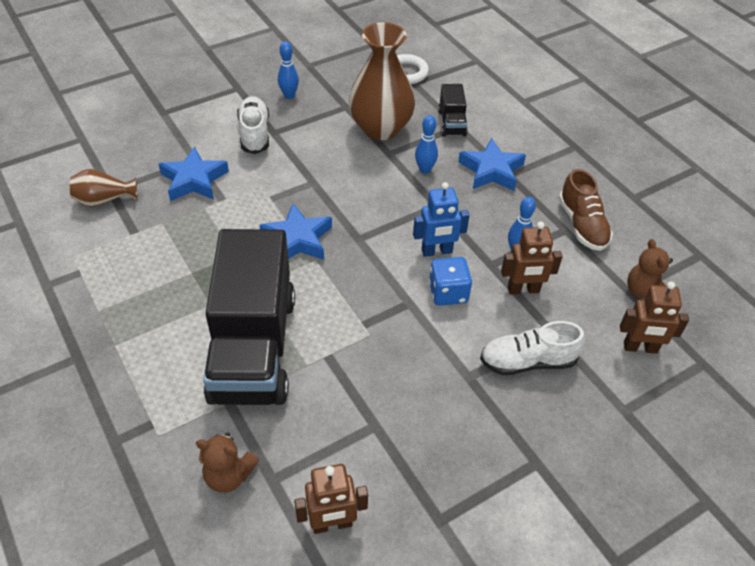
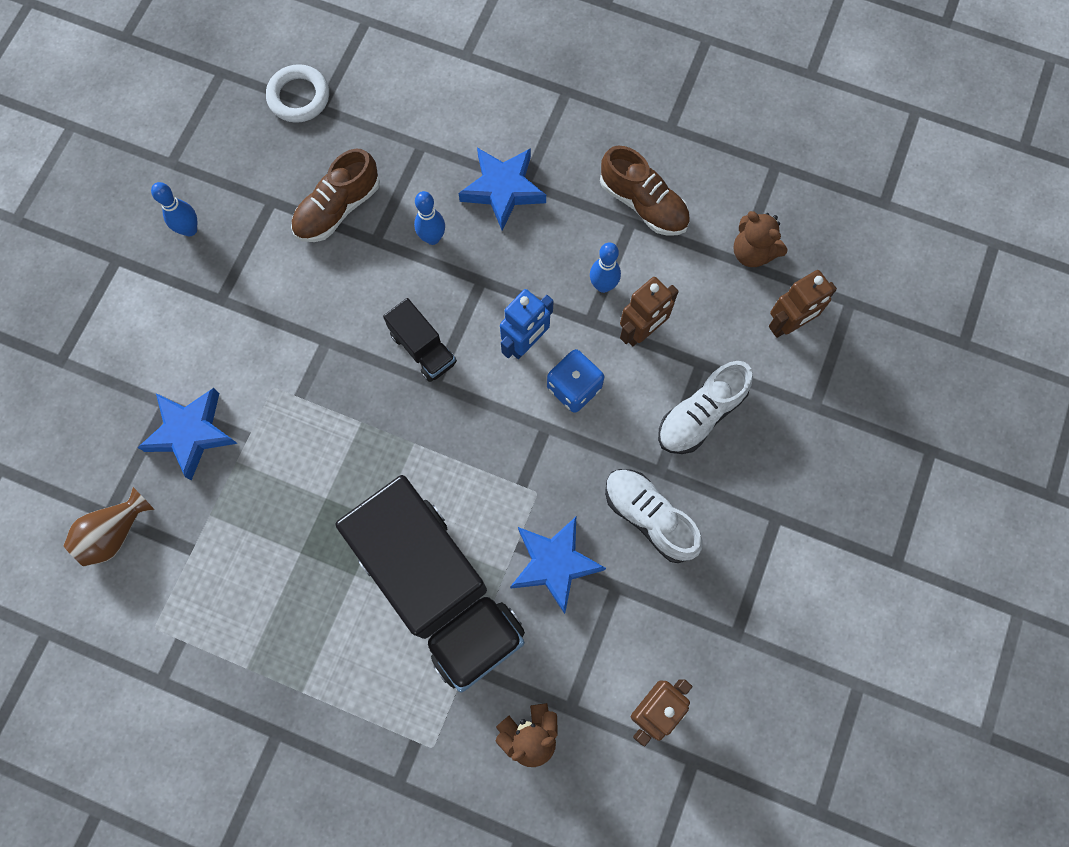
camera: 35 degrees left, 25 degrees up
white shoe [237,96,269,154] -> white shoe moved to [605,469,703,563]
blue star [259,203,332,260] -> blue star moved to [510,517,606,614]
brown vase [349,22,415,140] -> brown shoe [291,148,380,242]
black truck [438,84,468,136] -> black truck moved to [383,298,457,382]

